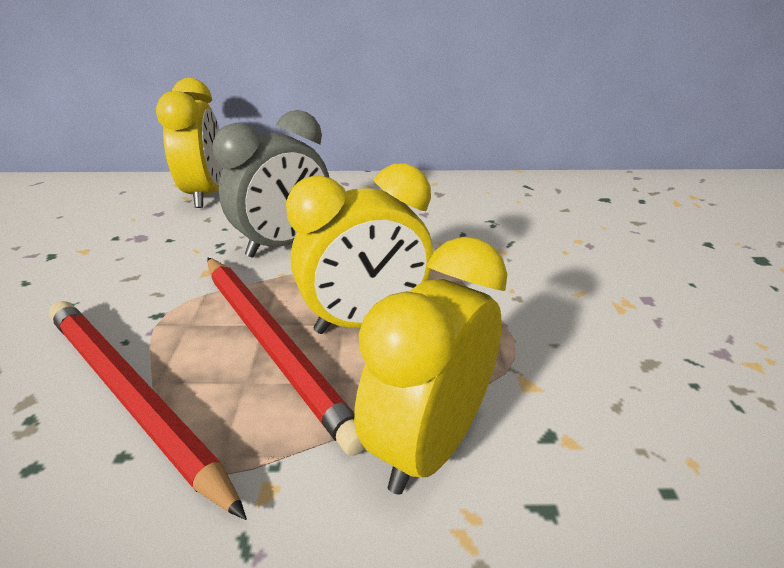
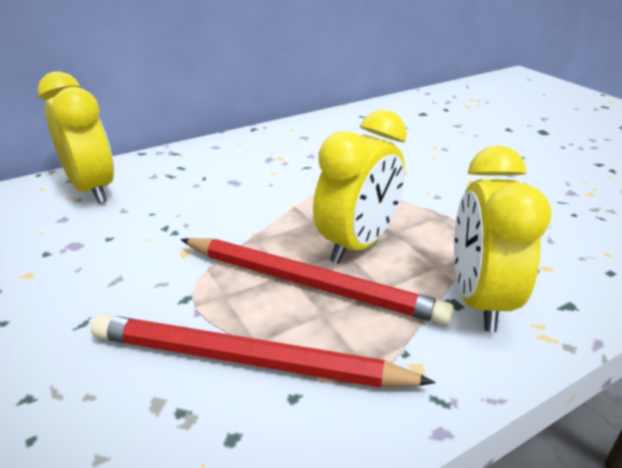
camera: 30 degrees left, 0 degrees up
grey clock [212,110,329,258] -> none

